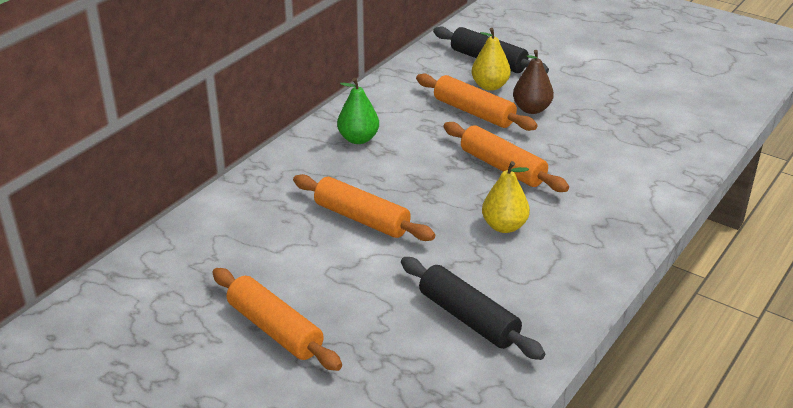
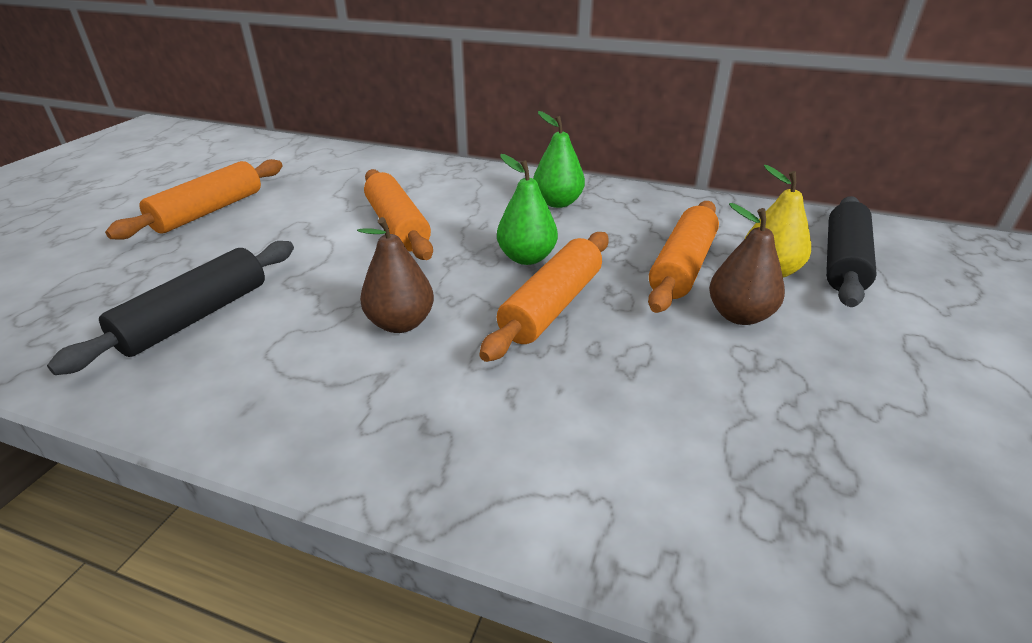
camera: 75 degrees right, 0 degrees up
orange rolling pin [293,174,435,241] -> orange rolling pin turned 45 degrees counterclockwise [364,169,433,260]
yellow pear [482,161,530,233] -> brown pear [357,217,434,333]
none -> green pear [497,154,558,265]

